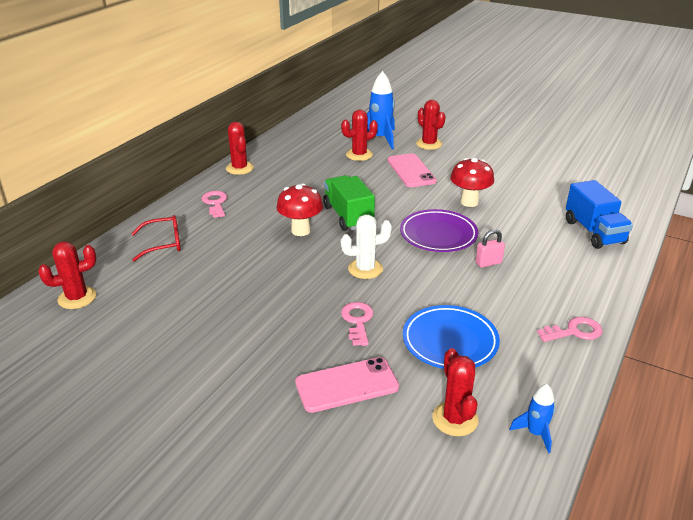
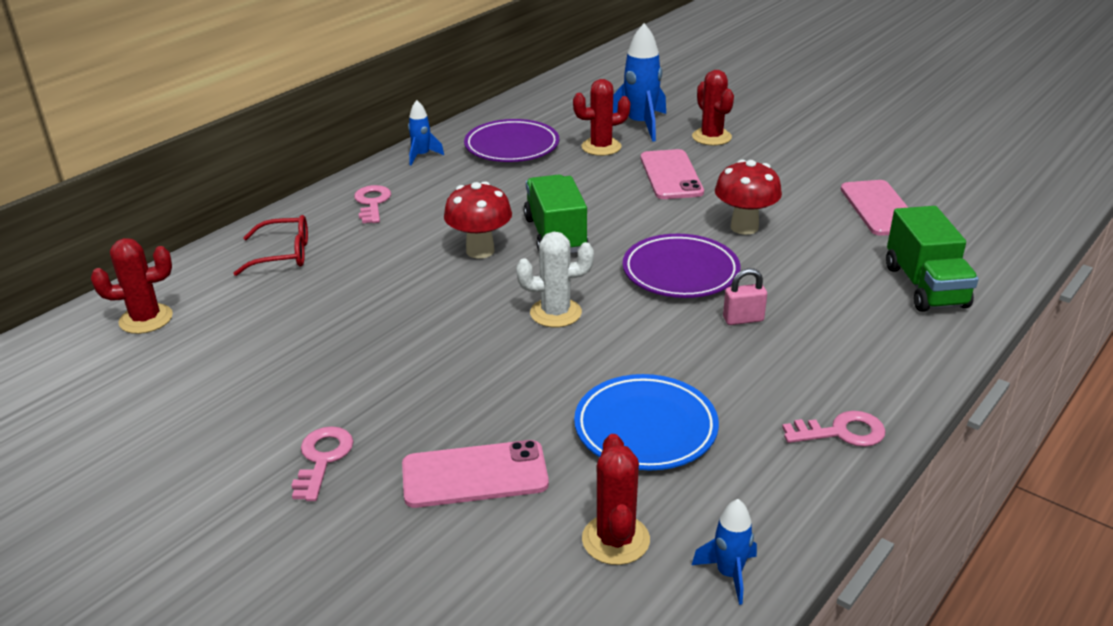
camera: 10 degrees right, 0 degrees up
red cactus [226,122,254,175] -> blue rocket [408,100,444,165]
pink key [341,302,373,346] -> pink key moved to [291,426,354,501]
blue truck [566,180,633,249] -> green truck [886,206,979,312]
none -> purple plate [464,119,559,162]
none -> pink phone [841,180,908,236]

